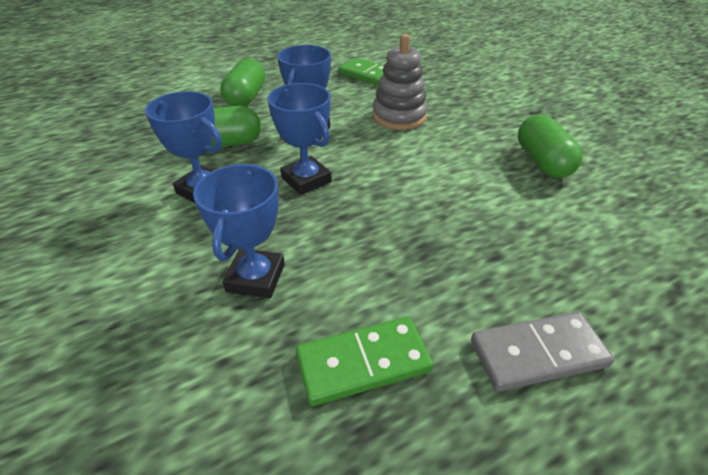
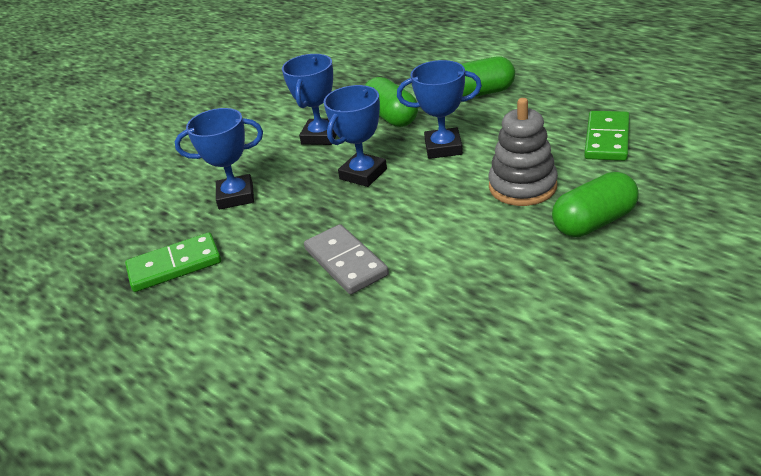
camera: 75 degrees right, 5 degrees down
green domino [296,317,433,406] -> green domino turned 75 degrees counterclockwise [125,232,221,292]
grey domino [471,312,614,391] -> grey domino moved to [304,224,389,294]
green capsule [518,114,582,178] -> green capsule moved to [552,172,639,237]

